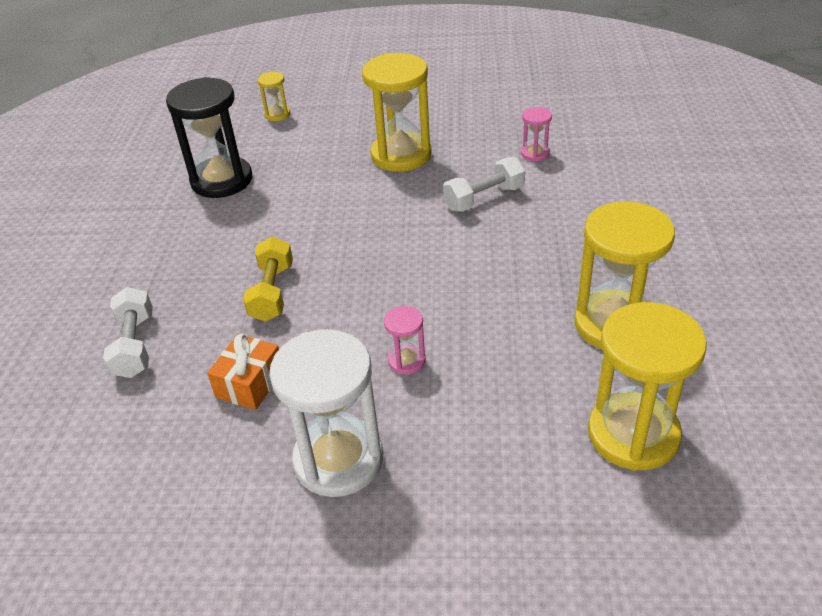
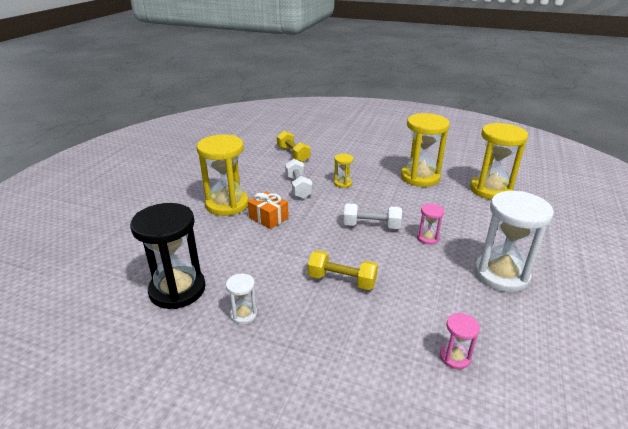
camera: 75 degrees left, 10 degrees down
white dumbbell [103,287,153,378] -> white dumbbell moved to [343,203,402,229]
orange gift [207,334,279,410] -> orange gift moved to [248,191,289,229]
yellow hourglass [258,72,290,121] -> yellow hourglass moved to [334,154,353,188]
pink hourglass [521,107,552,161] -> pink hourglass moved to [440,313,480,369]
none -> white hourglass [226,274,258,324]
none -> yellow dumbbell [277,131,310,162]

